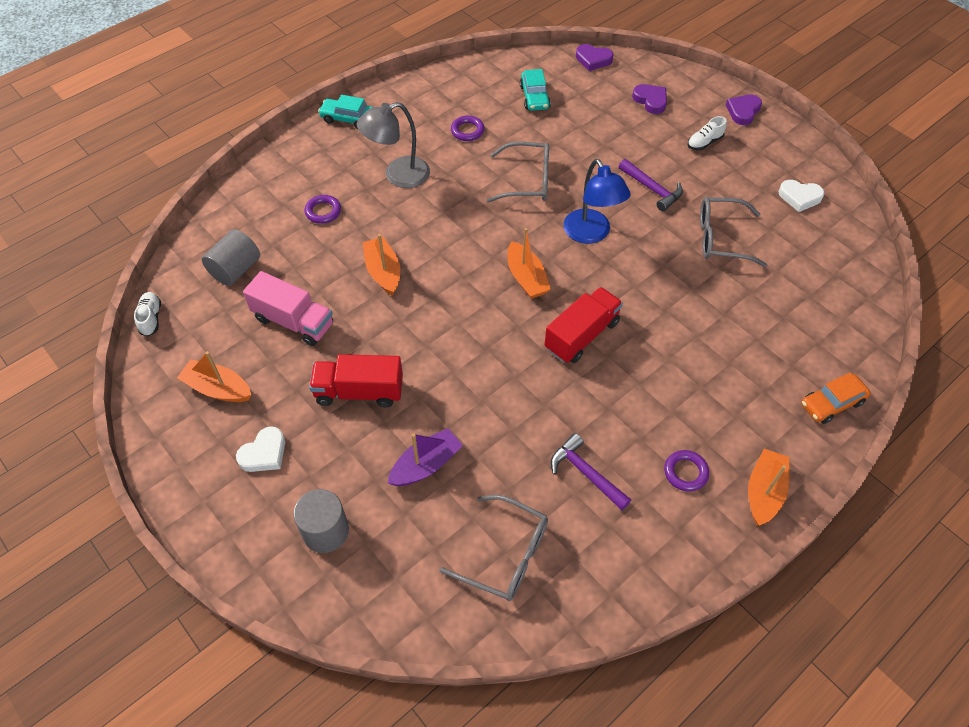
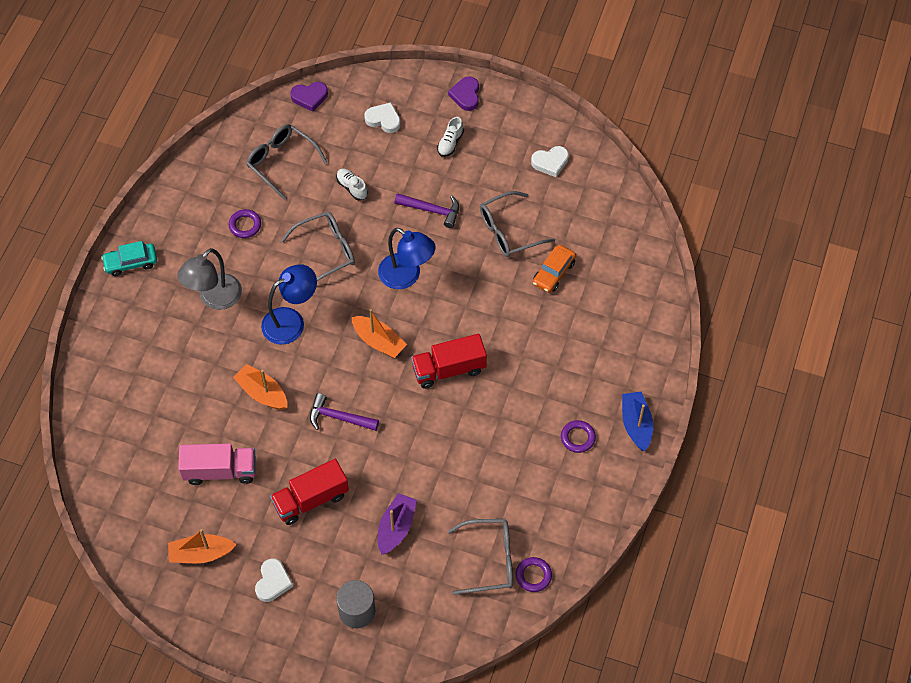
camera: 30 degrees left, 5 degrees up
white shoe [134,292,161,336] -> white shoe moved to [336,169,368,200]
grey cylinder [202,229,260,286] -> none
purple ring [304,195,341,224] -> purple ring moved to [516,557,552,592]
turquoise car [520,69,551,111] -> grey glasses [246,124,327,200]
red truck [545,287,623,363] -> red truck turned 120 degrees counterclockwise [411,334,487,389]
purple hammer [551,433,631,510] -> purple hammer moved to [310,393,379,431]
purple heart [632,84,667,114] -> white heart [364,102,401,133]
orange boat [748,449,789,526] -> blue boat [622,391,653,451]
orange car [801,372,871,424] -> orange car moved to [533,245,576,293]
none -> blue lamp [261,264,317,345]

